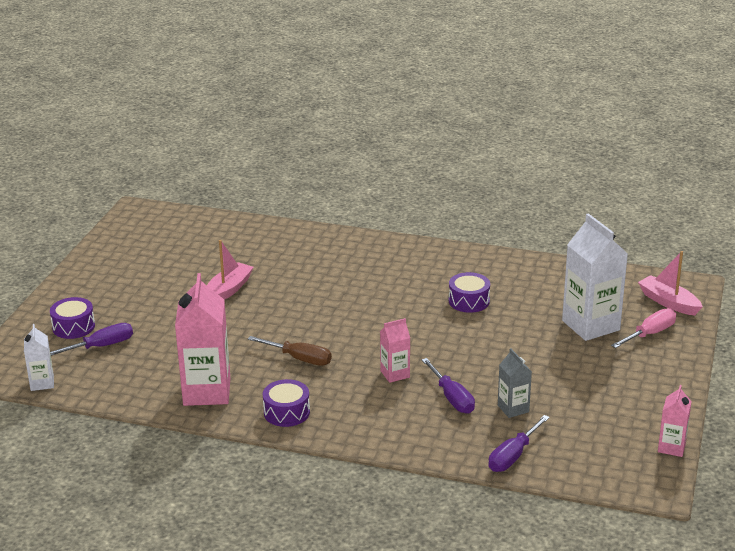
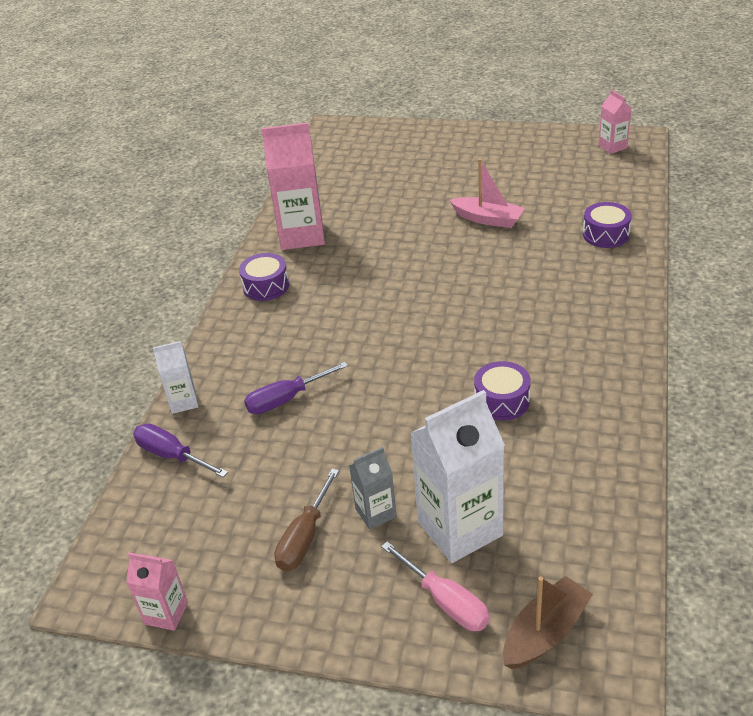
camera: 90 degrees right, 10 degrees up
white carton [24,324,54,391] -> white carton moved to [153,341,199,414]
purple drum [50,297,95,339] -> purple drum moved to [583,202,632,248]
purple screwdriver [50,323,133,356] -> none
brown screwdriver [248,336,332,366] -> brown screwdriver moved to [274,469,339,571]
pink carton [380,318,410,383] -> pink carton moved to [598,90,632,154]
grey carton [498,348,532,418] -> grey carton moved to [349,447,397,530]
pink boat [638,251,703,315] -> brown boat [503,576,593,669]

